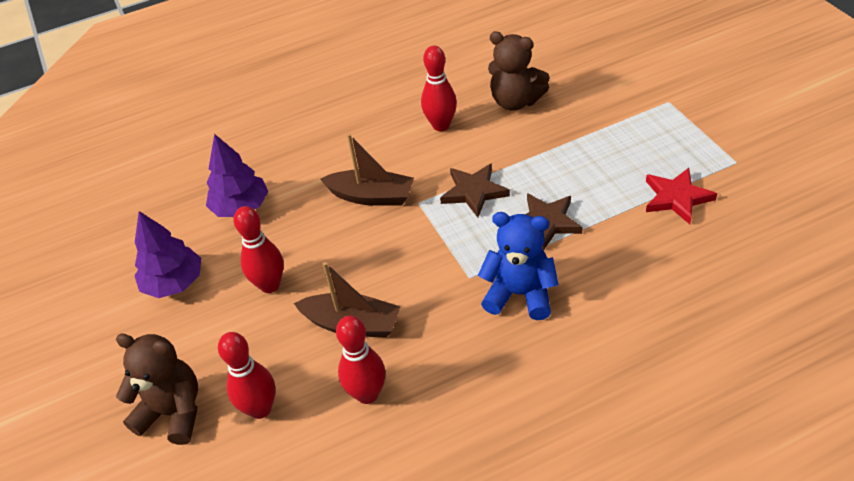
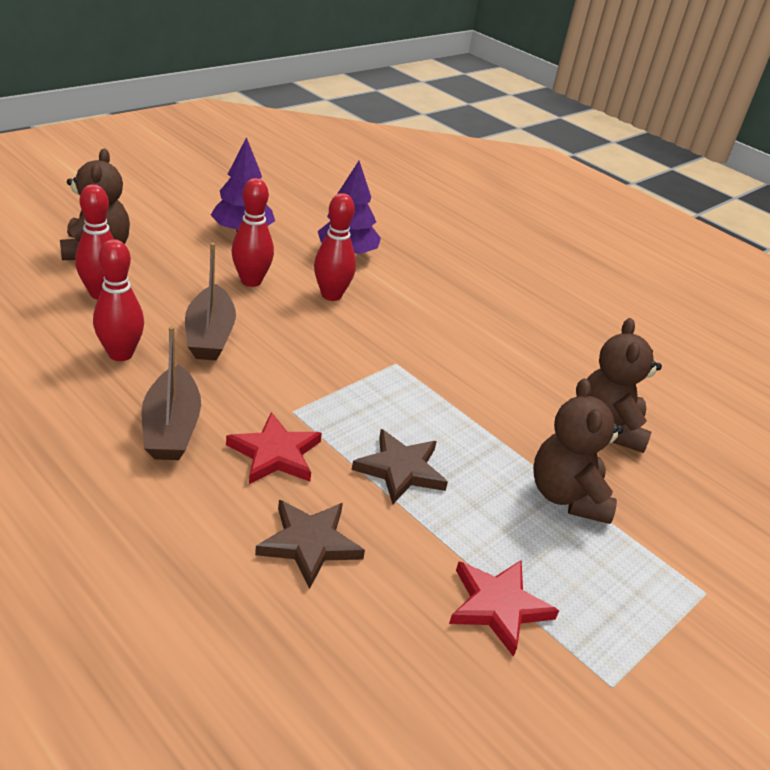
camera: 60 degrees right, 10 degrees down
brown boat [320,134,414,206] -> brown boat moved to [141,326,201,460]
red bowling pin [421,45,457,131] -> red bowling pin moved to [314,193,356,301]
brown star [440,163,510,217] -> brown star moved to [255,500,365,589]
blue teddy bear [478,212,559,320] -> red star [226,412,322,484]
none -> brown teddy bear [533,378,623,524]

